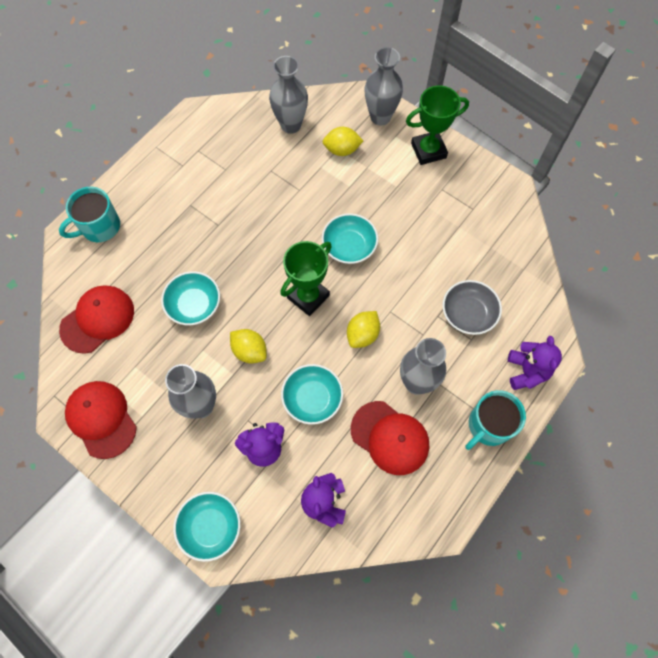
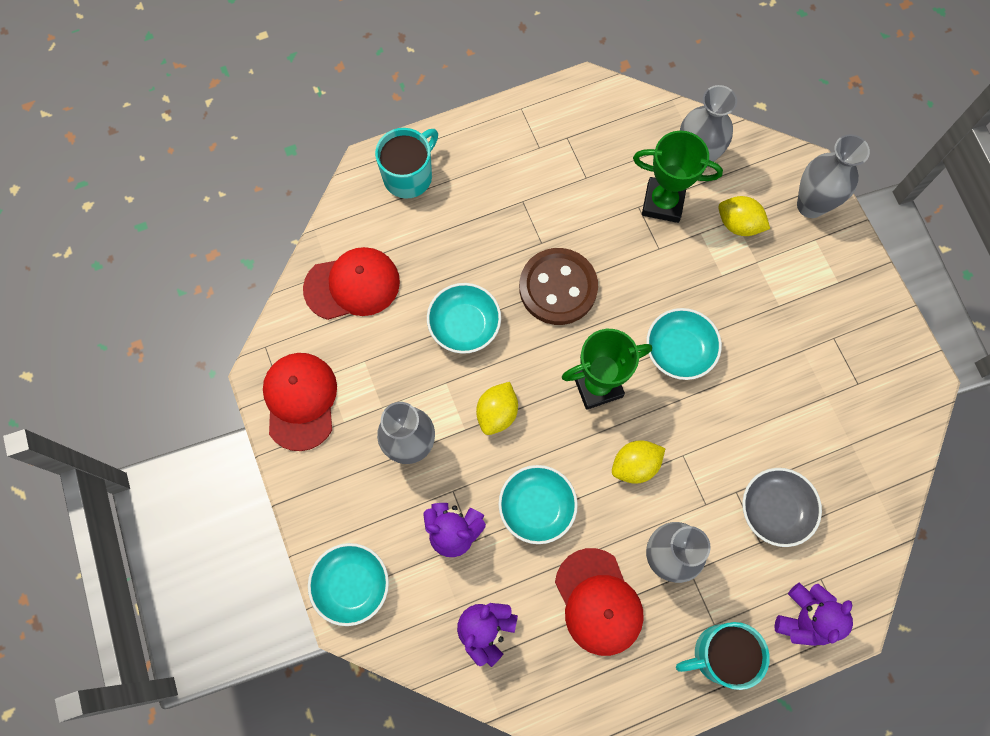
camera: 30 degrees right, 5 degrees up
turquoise mug [59,187,120,242] -> turquoise mug turned 135 degrees clockwise [375,128,438,198]
yellow lemon [230,329,267,363] -> yellow lemon turned 45 degrees clockwise [476,382,518,435]
green trophy [406,85,469,165] -> green trophy moved to [633,131,723,223]
none -> brown button [519,248,598,325]

